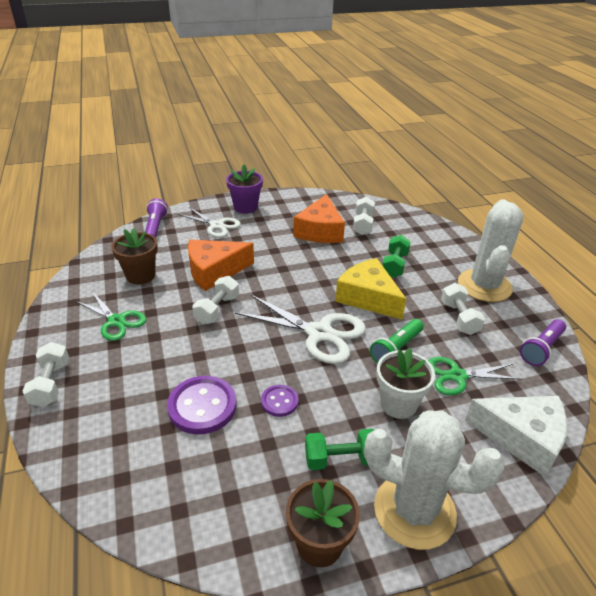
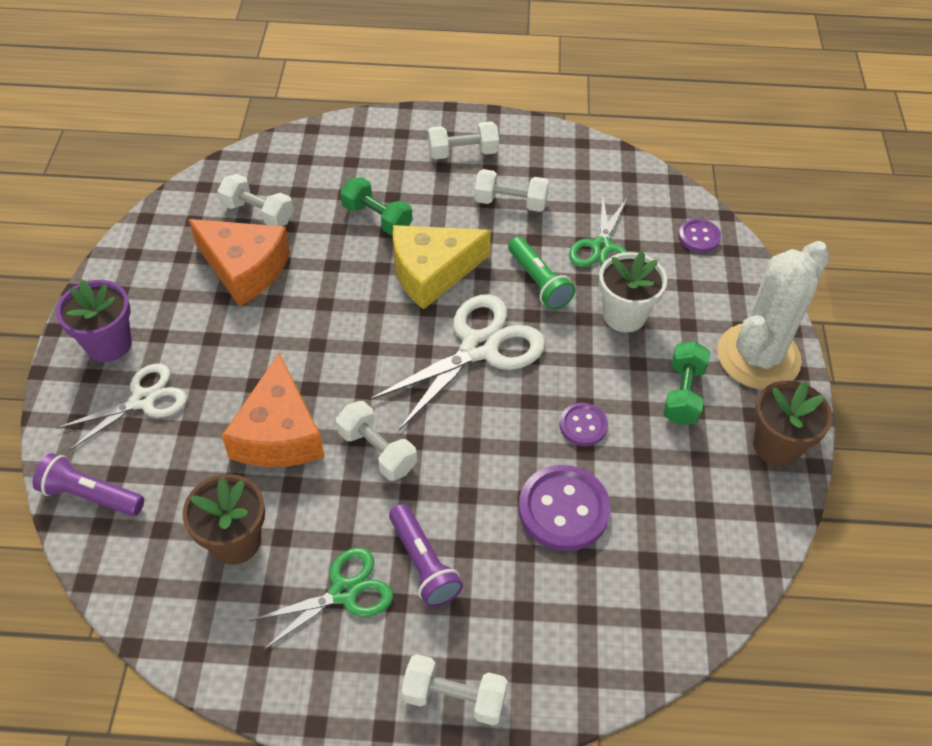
camera: 70 degrees left, 15 degrees up
white cactus [458,199,523,302] -> white dumbbell [428,121,499,159]
white cheese [465,396,567,477] -> purple button [678,219,721,253]
purple flashlight [520,319,566,366] -> purple flashlight moved to [389,504,463,608]

